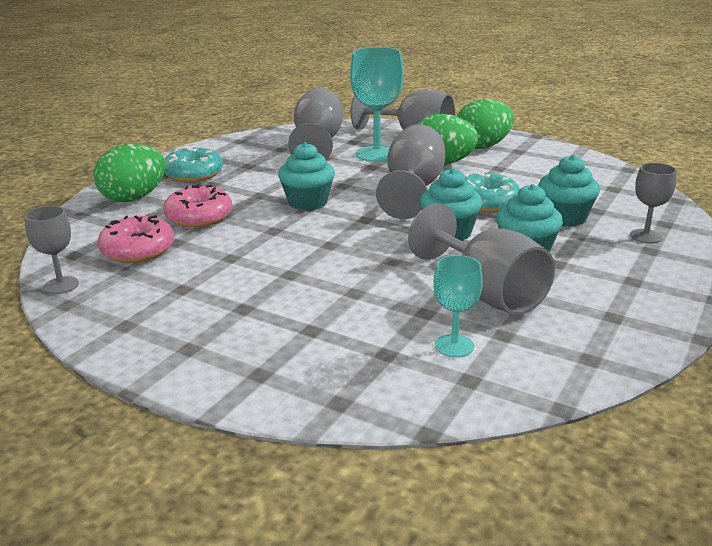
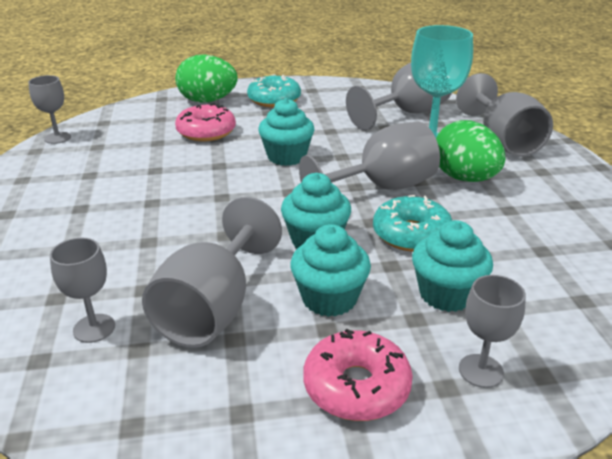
camera: 50 degrees right, 5 degrees up
pink donut [98,215,174,263] -> pink donut moved to [303,329,413,421]
turquoise goblet [434,255,483,357] -> grey goblet [50,238,115,343]
green egg [457,99,514,149] -> none

